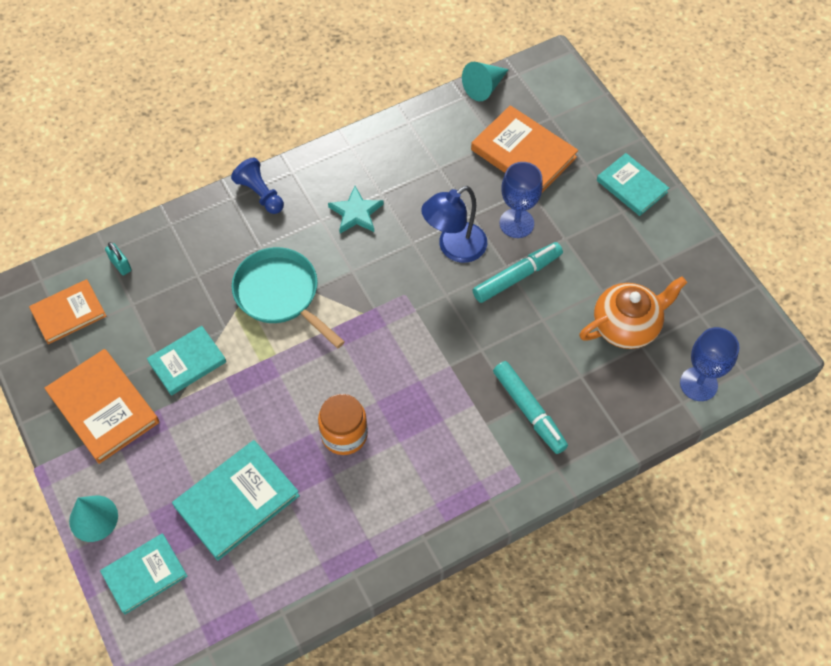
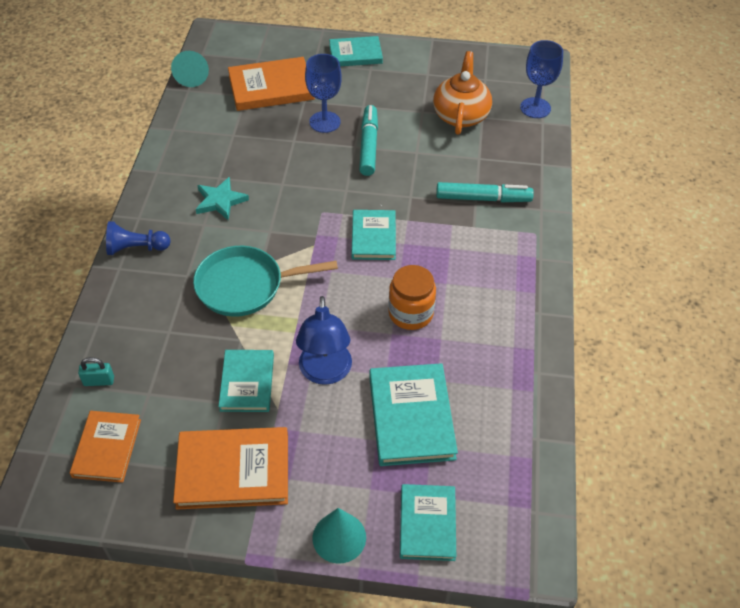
camera: 55 degrees left, 10 degrees down
blue lamp [421,186,487,263] -> blue lamp moved to [296,296,352,385]
none -> turquoise book [352,210,396,260]

